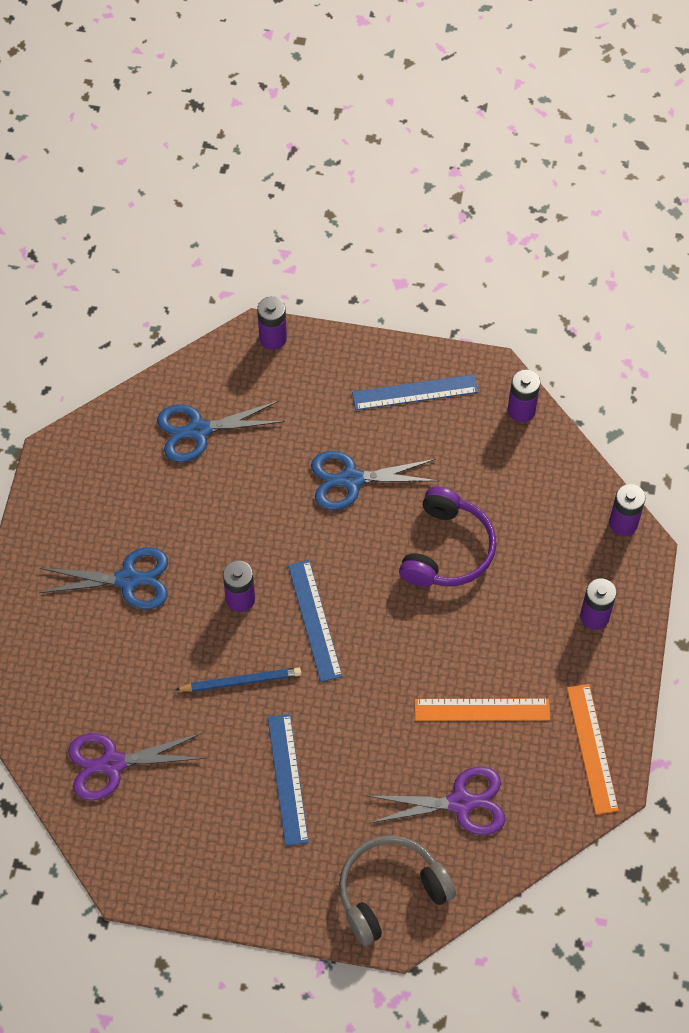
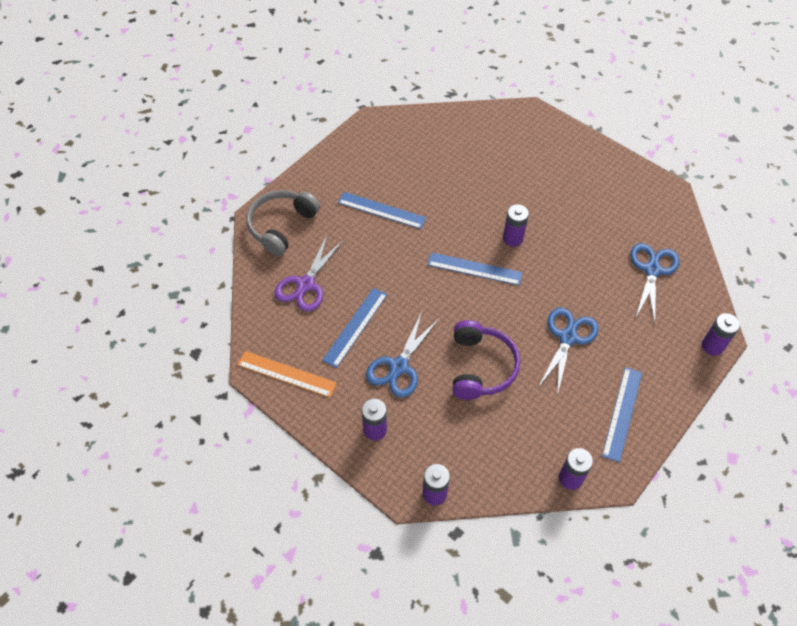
camera: 120 degrees right, 5 degrees down
blue scissors [39,547,168,609] -> blue scissors moved to [366,312,439,398]
purple scissors [68,733,206,801] -> none
blue pencil [175,667,301,692] -> none
grey headphones [339,835,456,946] -> grey headphones turned 150 degrees counterclockwise [246,190,320,256]
purple headphones [399,486,496,587] -> purple headphones turned 135 degrees counterclockwise [452,320,520,400]
orange ruler [415,699,550,721] -> blue ruler [322,288,387,368]

